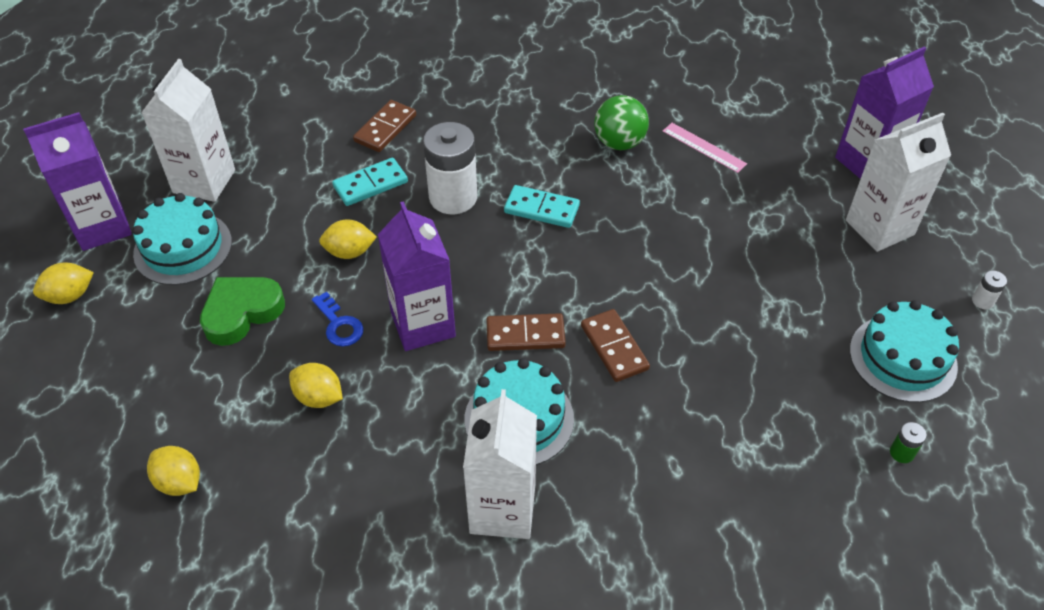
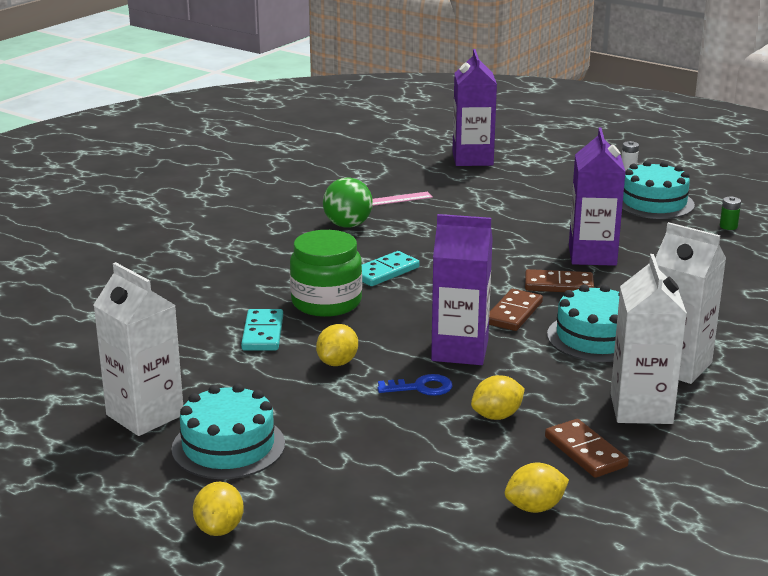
camera: 60 degrees left, 25 degrees down
purple carton [23,112,132,251] -> purple carton moved to [569,128,625,266]
green heart [200,277,285,346] -> none
brown domino [353,100,416,152] -> brown domino moved to [545,419,629,478]
white battery [423,122,477,214] -> green jar [290,230,362,317]
white carton [846,113,951,252] -> white carton moved to [610,254,687,424]

